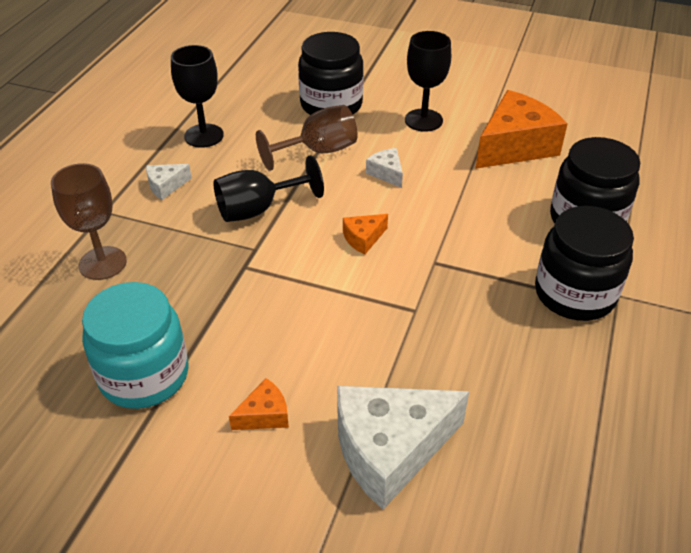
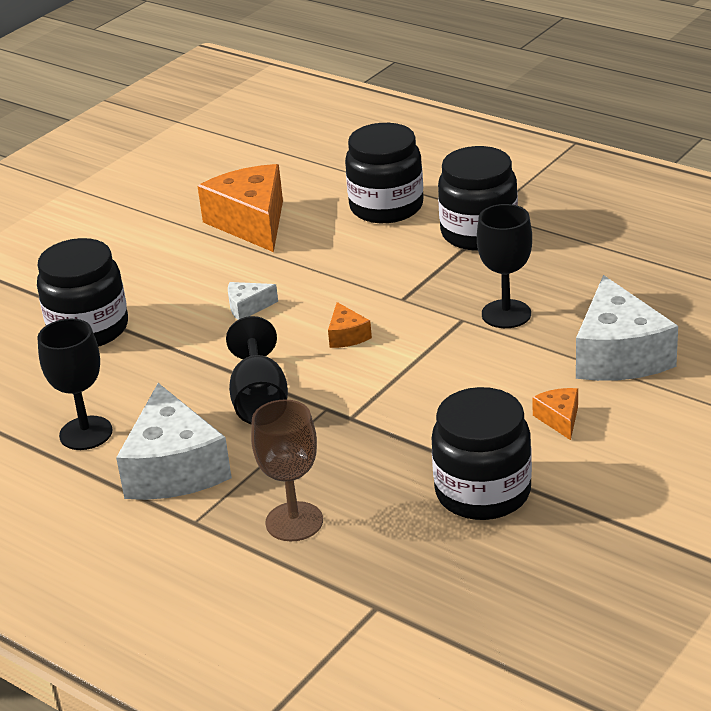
camera: 70 degrees left, 10 degrees down
turquoise jar [82,282,189,409] -> black jar [432,387,532,520]
white cheese [146,164,192,200] -> white cheese [116,383,232,500], size x2.22
brown goblet [256,105,358,171] -> none
black goblet [405,31,451,132] -> black goblet moved to [477,204,532,328]

